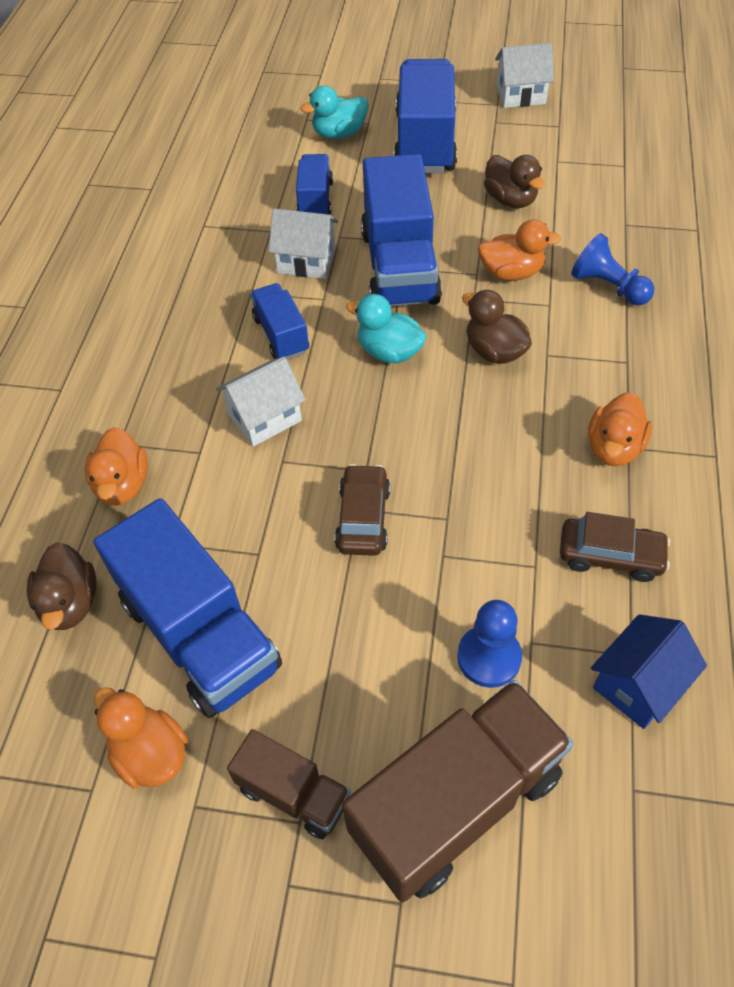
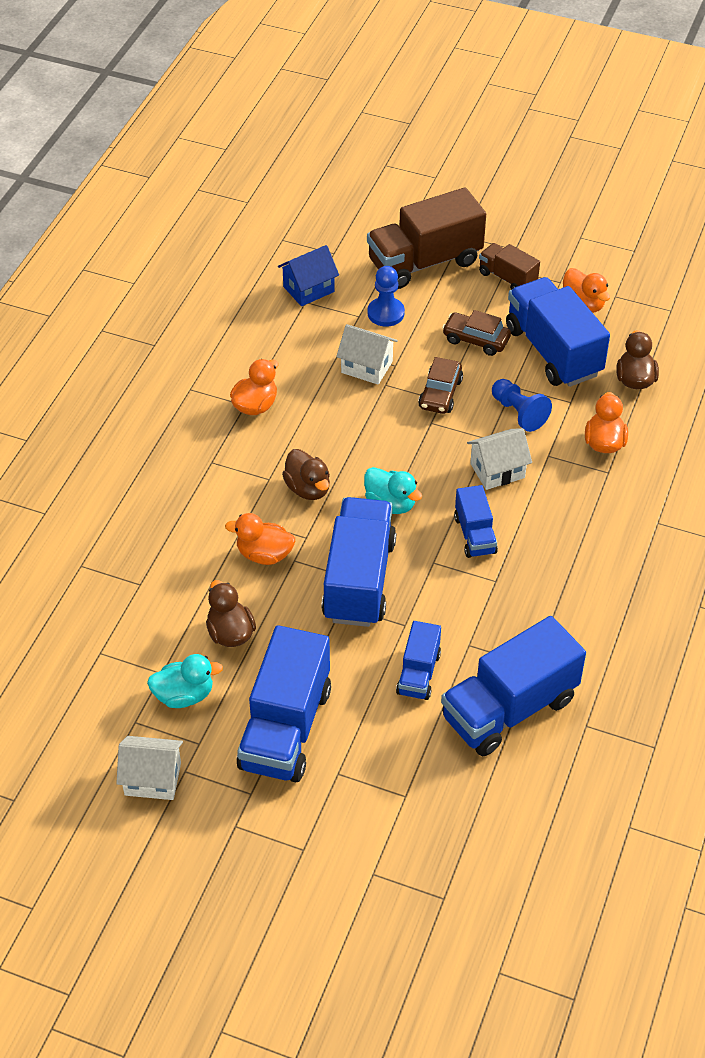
camera: 170 degrees left, 5 degrees down
white house [269,208,338,279] -> white house moved to [336,324,398,385]
turquoise duck [301,86,368,139] -> turquoise duck moved to [147,654,223,708]
brown car [560,512,670,582] -> brown car moved to [442,310,511,356]
blue pawn [571,233,654,305] -> blue pawn moved to [492,379,552,432]
none -> blue truck [441,616,586,756]

